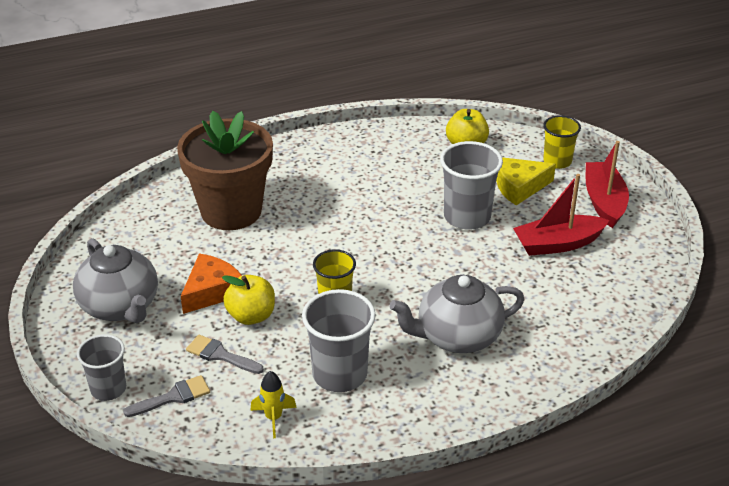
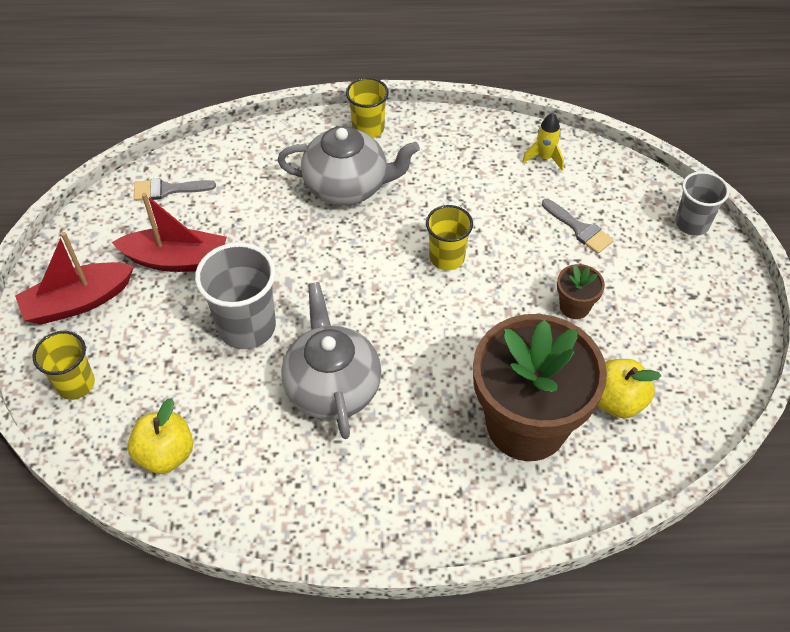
camera: 160 degrees left, 15 degrees up
grey teapot [73,238,158,323] -> grey teapot moved to [281,282,381,439]
grey brush [123,375,210,417] -> grey brush moved to [134,178,216,201]
orange cheese [181,254,242,314] -> brown flower pot [557,264,605,319]
yellow apple [222,275,275,325] -> yellow apple moved to [598,359,661,419]
grey cup [302,289,376,392] -> none
yellow cheese [496,157,556,206] -> none
red boat [586,141,629,228] -> red boat turned 45 degrees clockwise [15,232,134,325]
none -> yellow cup [346,77,389,138]

